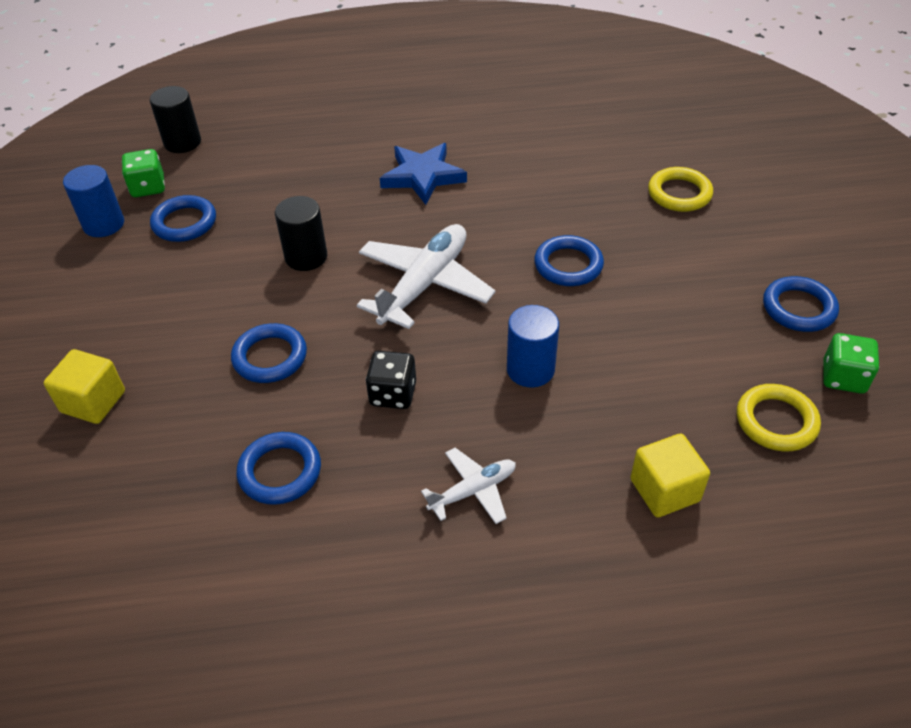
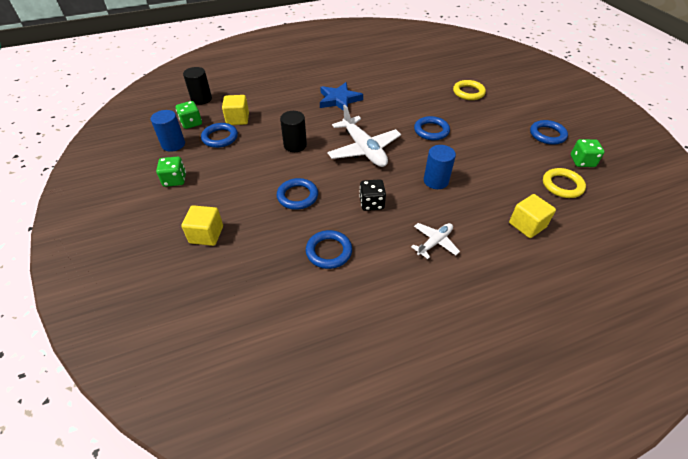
camera: 15 degrees left, 0 degrees up
white plane [357,224,495,329] -> white plane turned 135 degrees clockwise [327,105,401,167]
none -> green dice [156,157,186,187]
none -> yellow cube [222,95,249,125]

